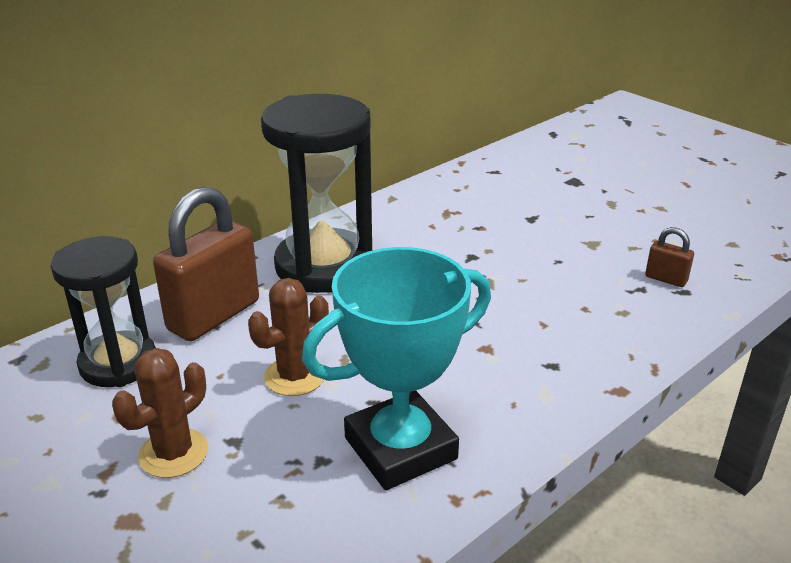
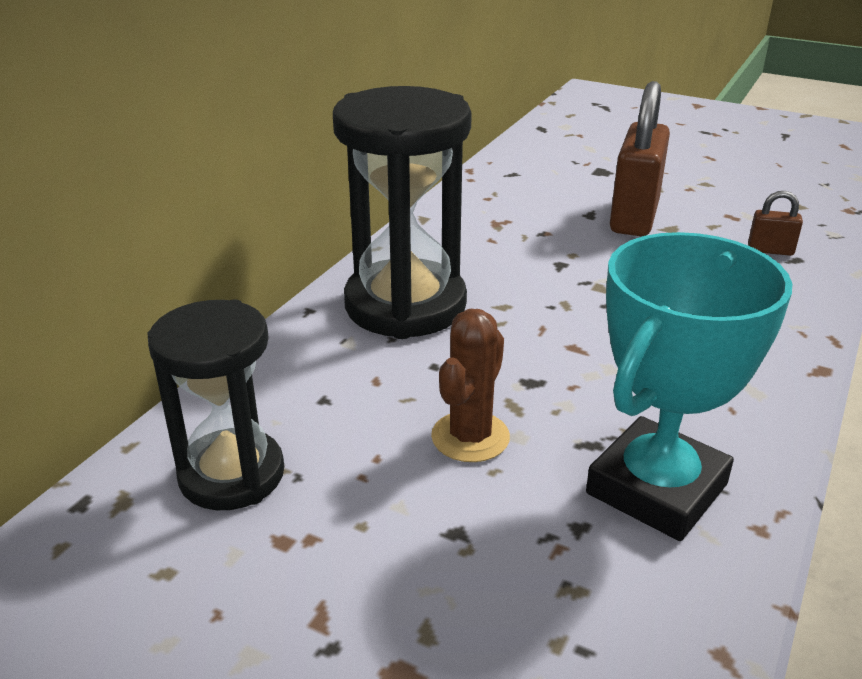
camera: 20 degrees left, 0 degrees up
brown cactus [112,348,208,478] -> none
brown padlock [153,187,259,341] -> brown padlock moved to [610,81,670,236]

